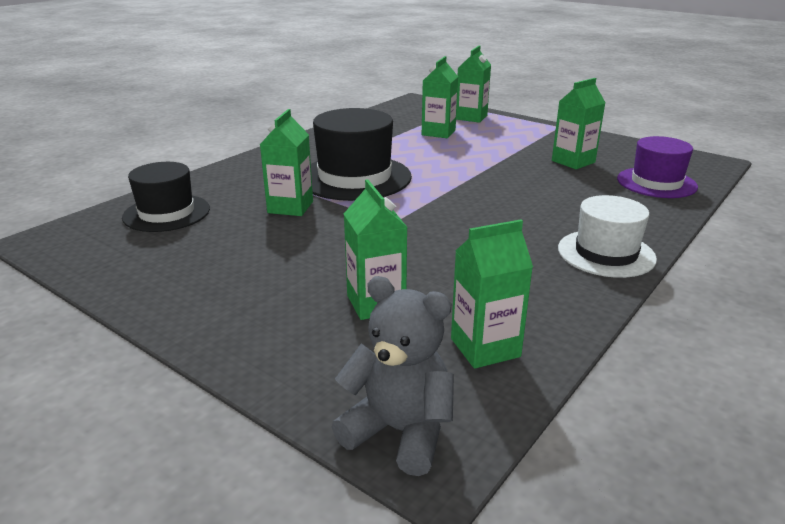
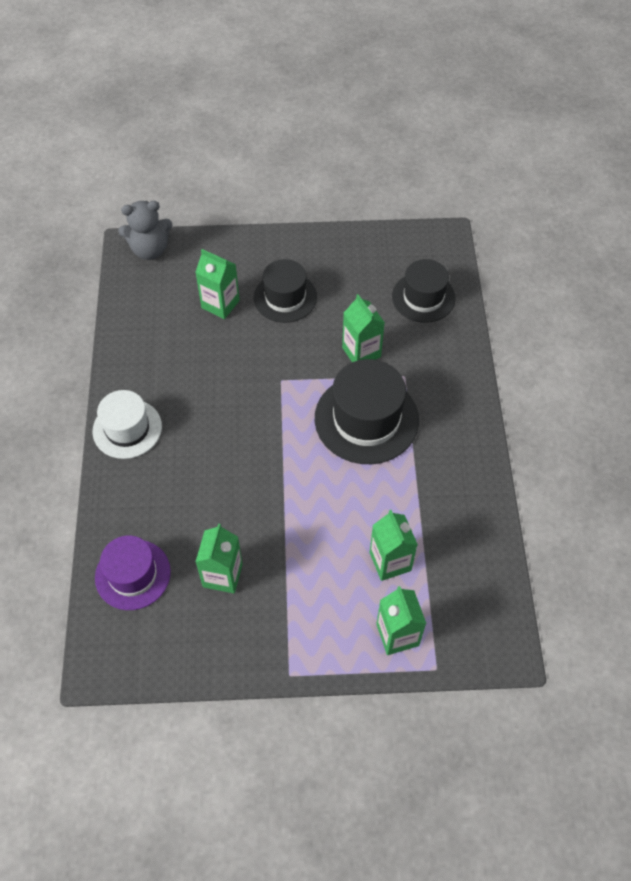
camera: 140 degrees right, 30 degrees up
green carton [451,219,533,369] -> none
none -> black hat [254,259,317,323]

